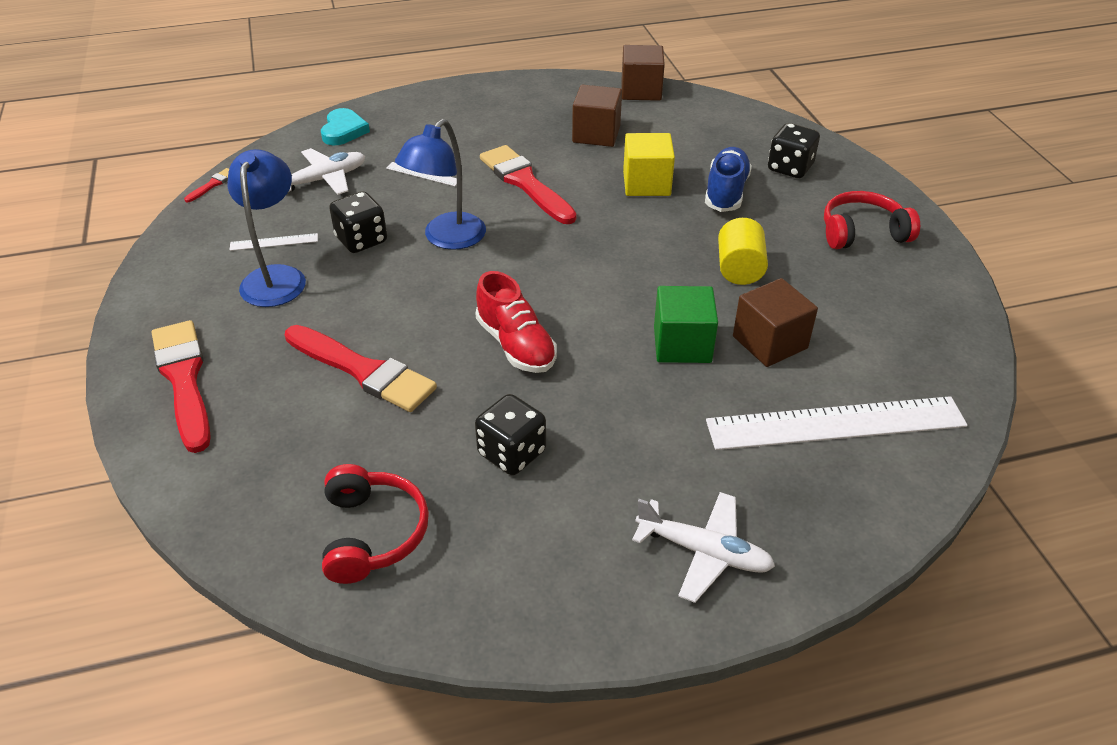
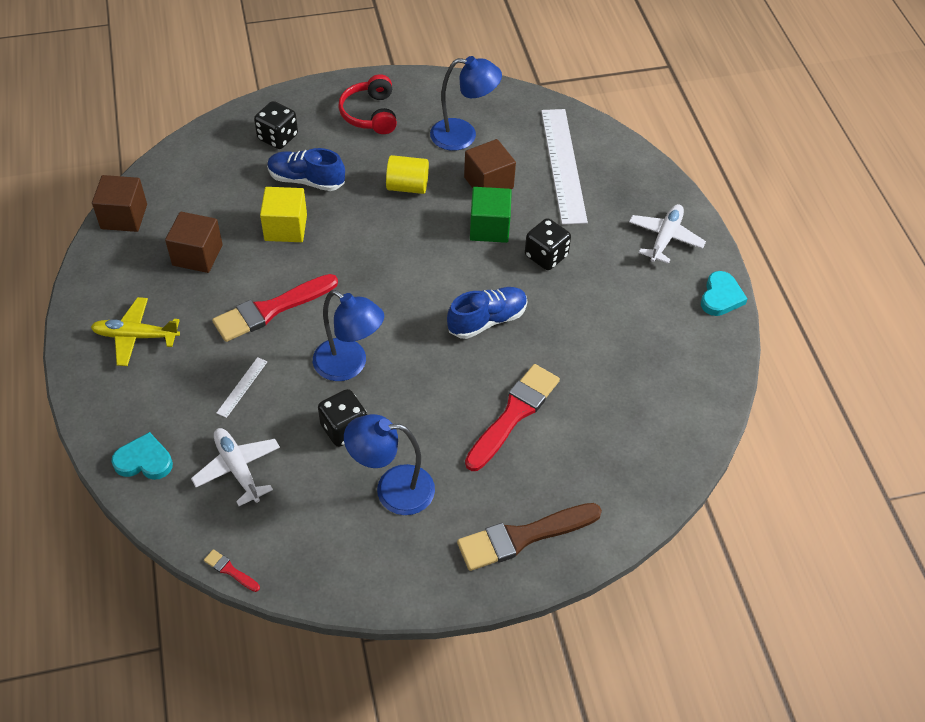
camera: 90 degrees left, 10 degrees up
red brush [152,320,211,453] -> brown brush [457,503,602,571]
white ruler [230,233,318,251] -> none
red headphones [322,464,429,584] -> none
black dice [475,394,546,475] -> black dice moved to [525,218,571,270]
red shoe [476,271,557,373] -> blue shoe [447,287,527,339]
none -> yellow plane [91,297,180,366]
none -> blue lamp [430,56,502,151]
none -> turquoise heart [701,271,748,316]

